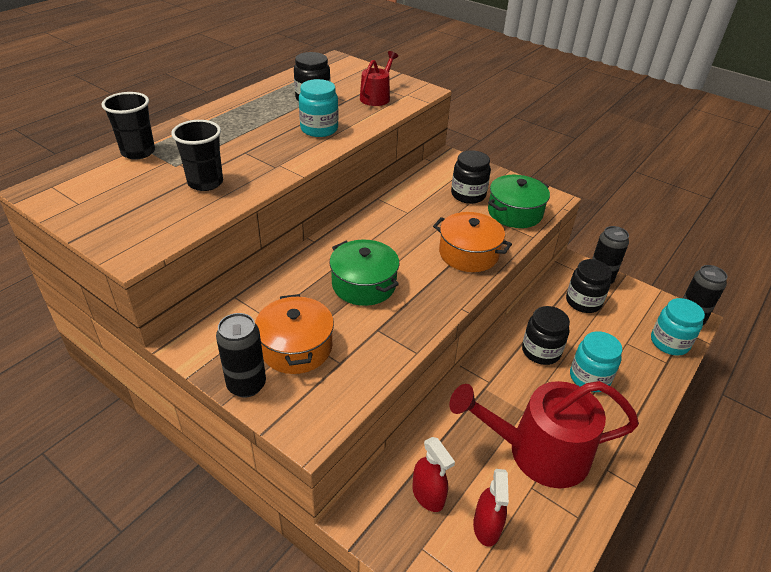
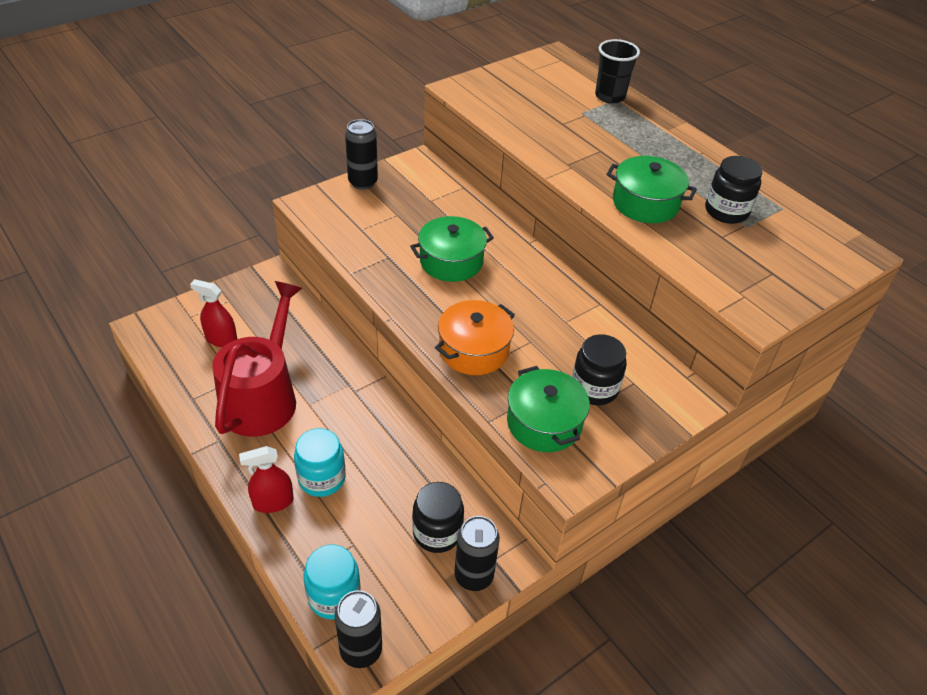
camera: 105 degrees right, 5 degrees up
black cup [171,120,223,191] -> none
orange pot [255,294,334,374] -> none
turquoise jar [299,79,339,137] -> green pot [606,156,697,223]
red watering can [360,51,398,106] -> none
red spray bottle [412,437,455,512] -> red spray bottle moved to [239,446,293,513]
black jar [522,306,570,365] -> none

